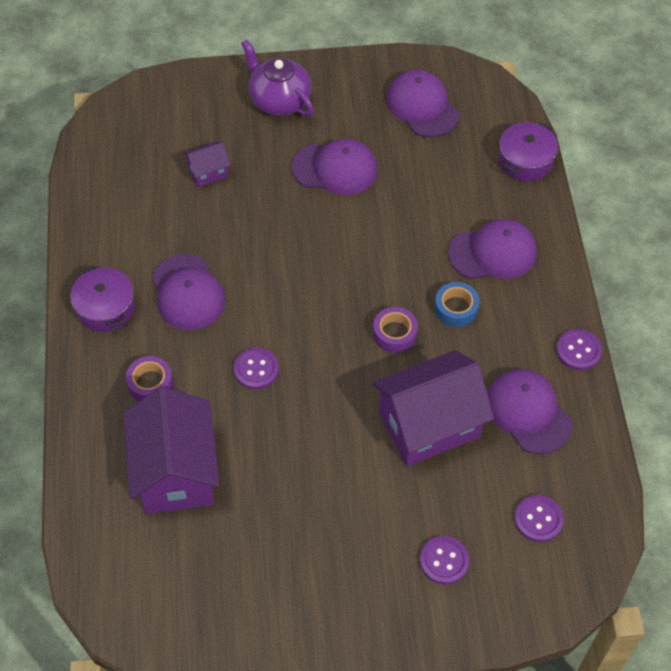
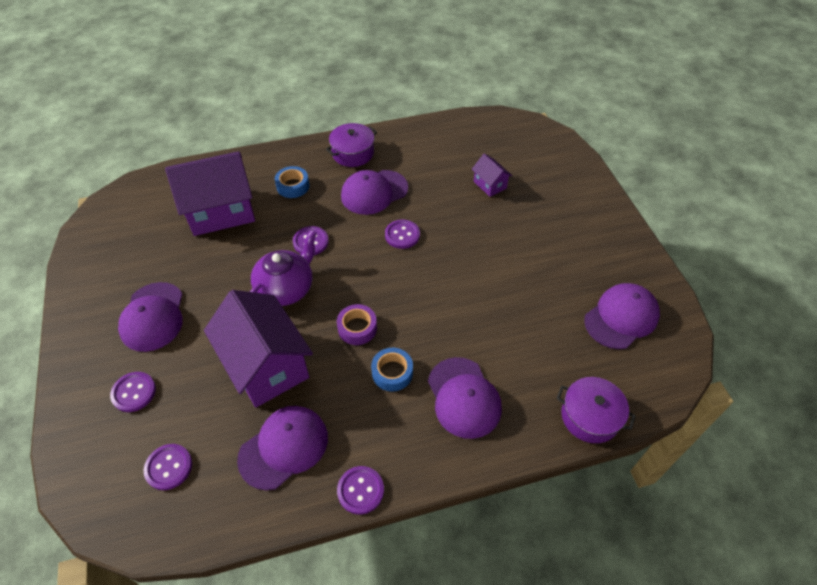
camera: 80 degrees right, 5 degrees down
purple tape [126,356,173,401] -> blue tape [275,166,309,198]
purple teapot [241,39,314,117] -> purple teapot moved to [250,230,317,306]
purple cap [292,139,377,195] -> purple cap moved to [118,282,183,352]
none -> purple button [385,220,420,249]

